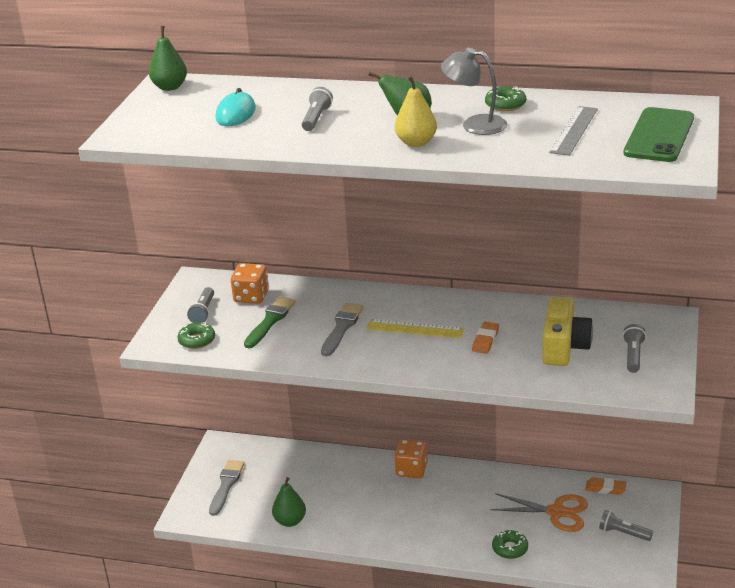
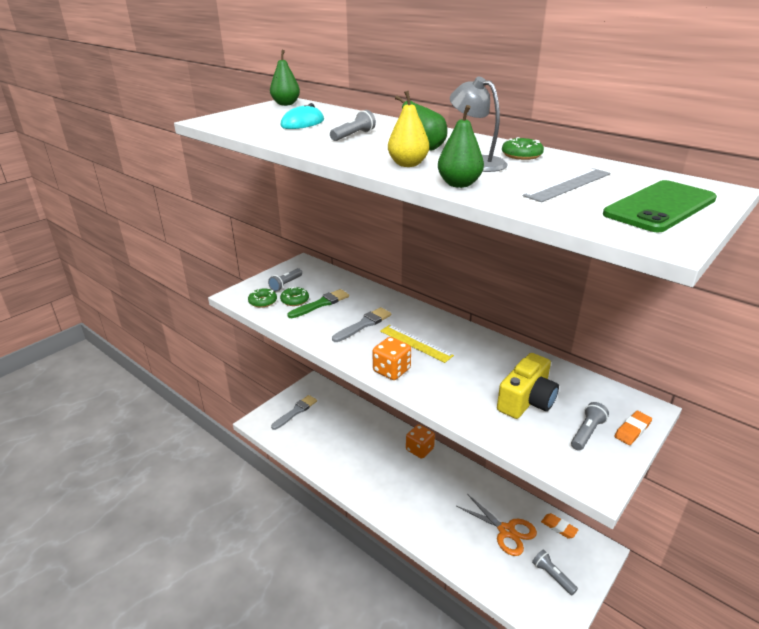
camera: 25 degrees right, 0 degrees up
orange dice [231,263,269,304] -> orange dice moved to [373,337,411,380]
green pear [272,477,306,527] -> green pear moved to [438,105,484,188]
orange eraser [472,322,499,354] -> orange eraser moved to [614,411,652,445]
green donut [492,530,528,559] -> green donut moved to [280,287,309,306]

